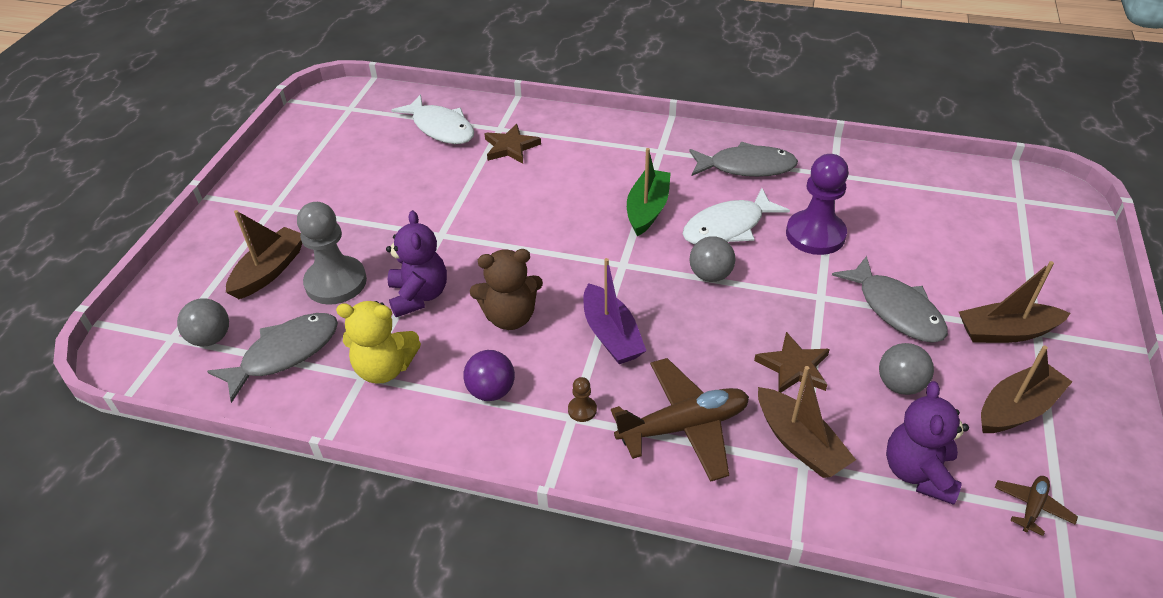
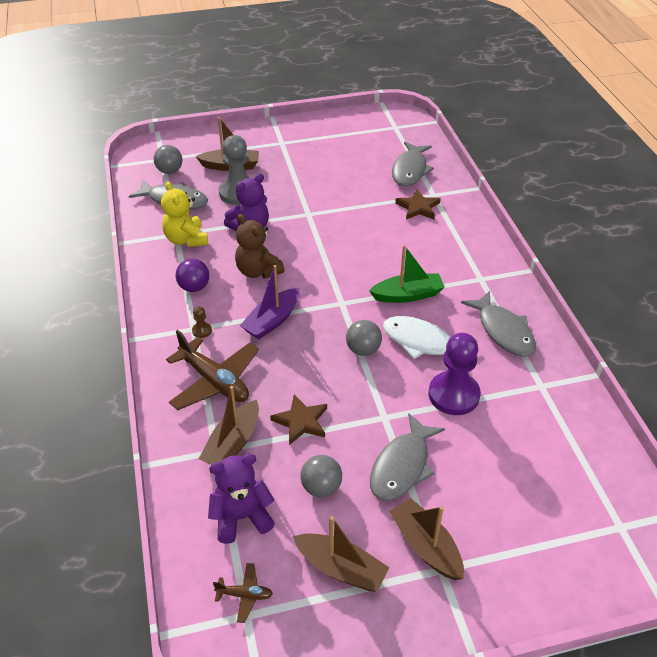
camera: 60 degrees right, 0 degrees up
white fish [391,94,474,144] -> grey fish [392,142,434,186]

